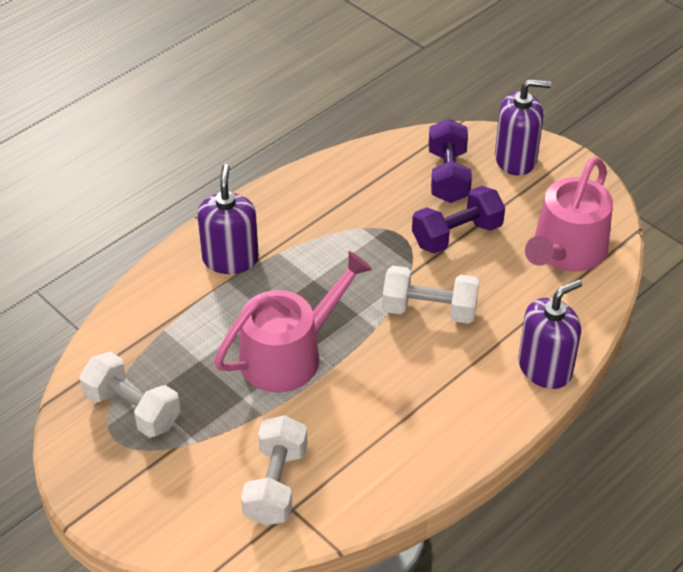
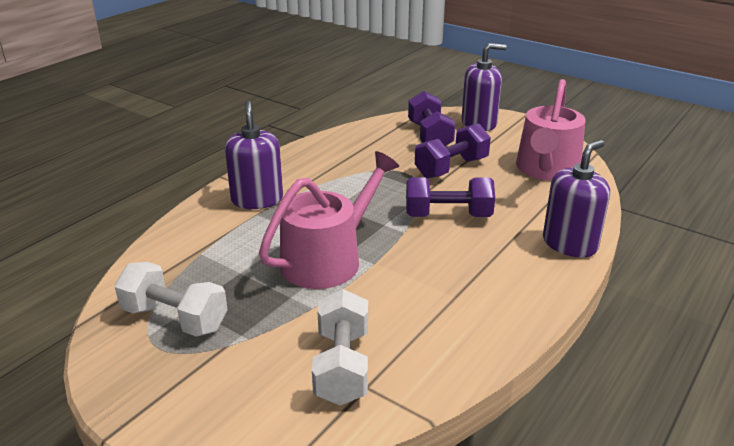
camera: 10 degrees left, 15 degrees down
white dumbbell [382,266,479,324] -> purple dumbbell [406,177,495,217]

